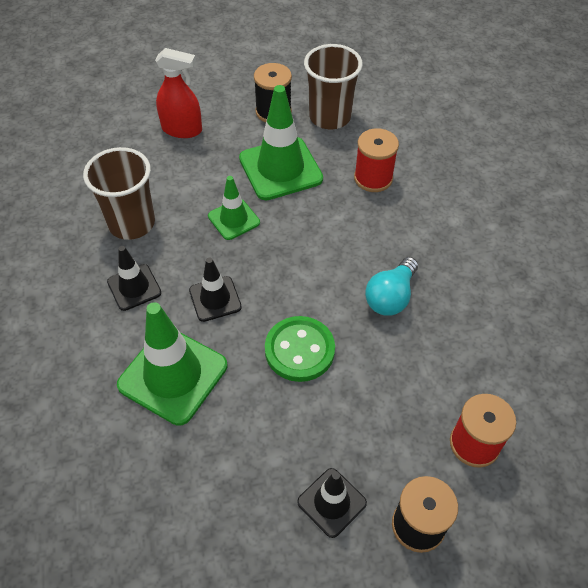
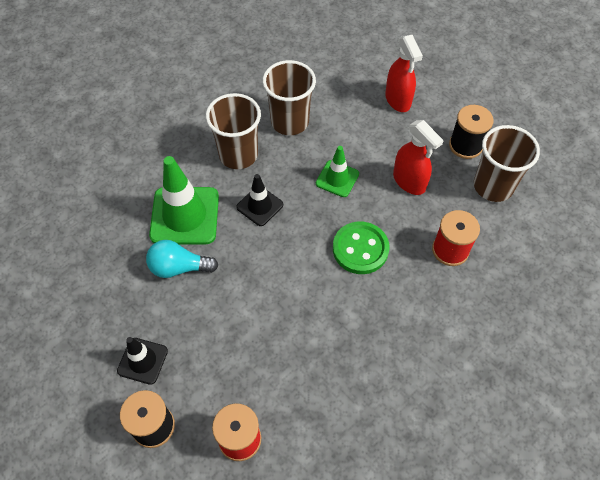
camera: 60 degrees right, 5 degrees up
black traffic cone [107,246,161,311] -> brown cup [206,93,261,169]
green traffic cone [239,85,323,200] -> red spray bottle [393,120,444,195]
green button [265,316,335,382] -> green button moved to [333,221,389,274]
turquoise light bulb [365,257,418,316] -> turquoise light bulb moved to [146,240,218,278]

